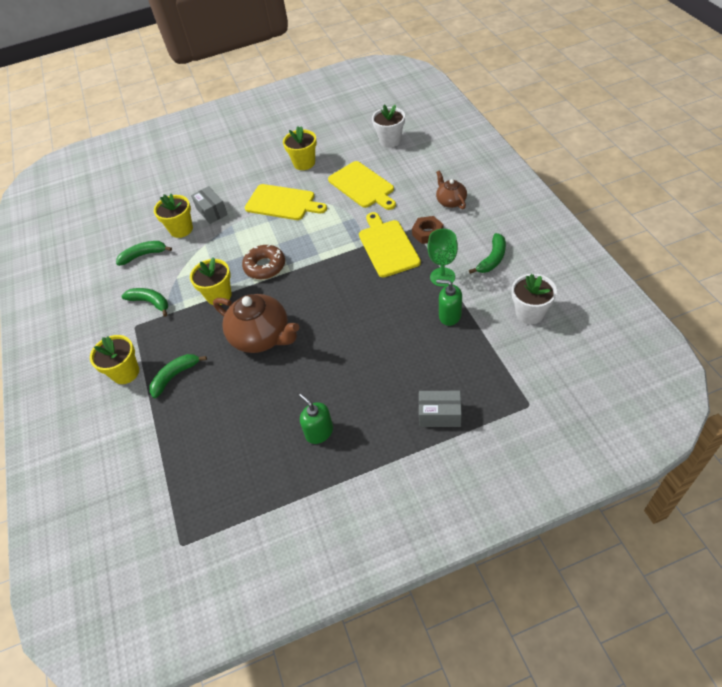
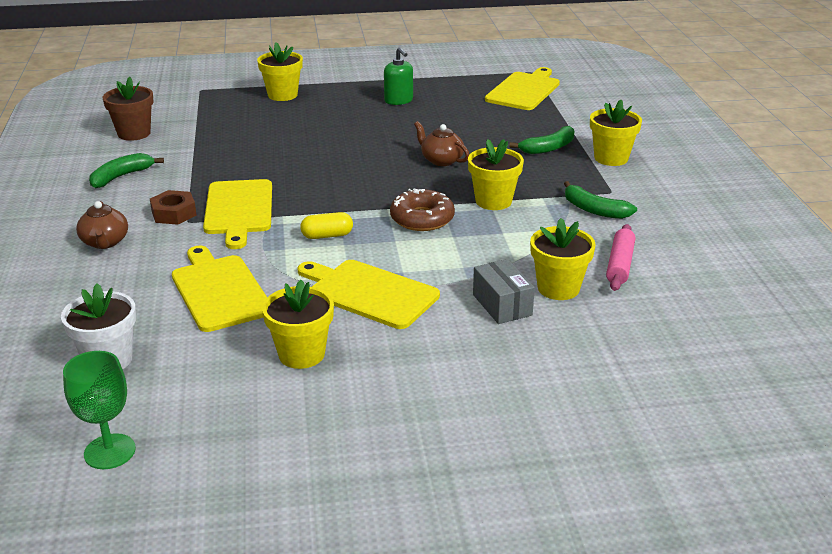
camera: 175 degrees left, 20 degrees down
green banana [116,241,172,266] -> pink rolling pin [606,224,635,291]
brown teapot [213,294,299,353] -> brown teapot [414,121,469,166], size x0.54
grey box [419,391,462,427] -> yellow flower pot [257,42,303,101]
green goblet [428,229,458,287] -> green goblet moved to [63,351,136,469]
green soap dispenser [436,279,462,326] -> none
white flower pot [512,274,557,325] -> brown flower pot [103,77,154,141]
none -> yellow capsule [300,212,353,239]
none -> yellow cutting board [485,67,560,110]

